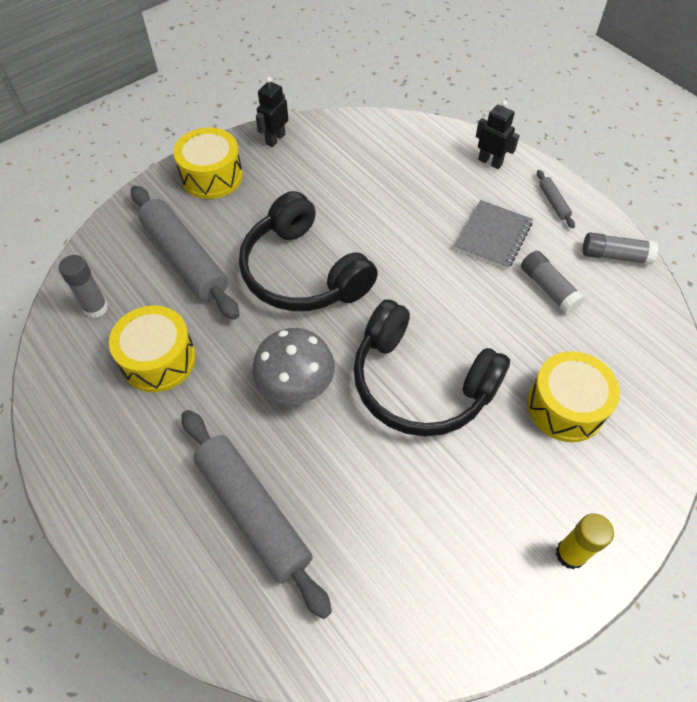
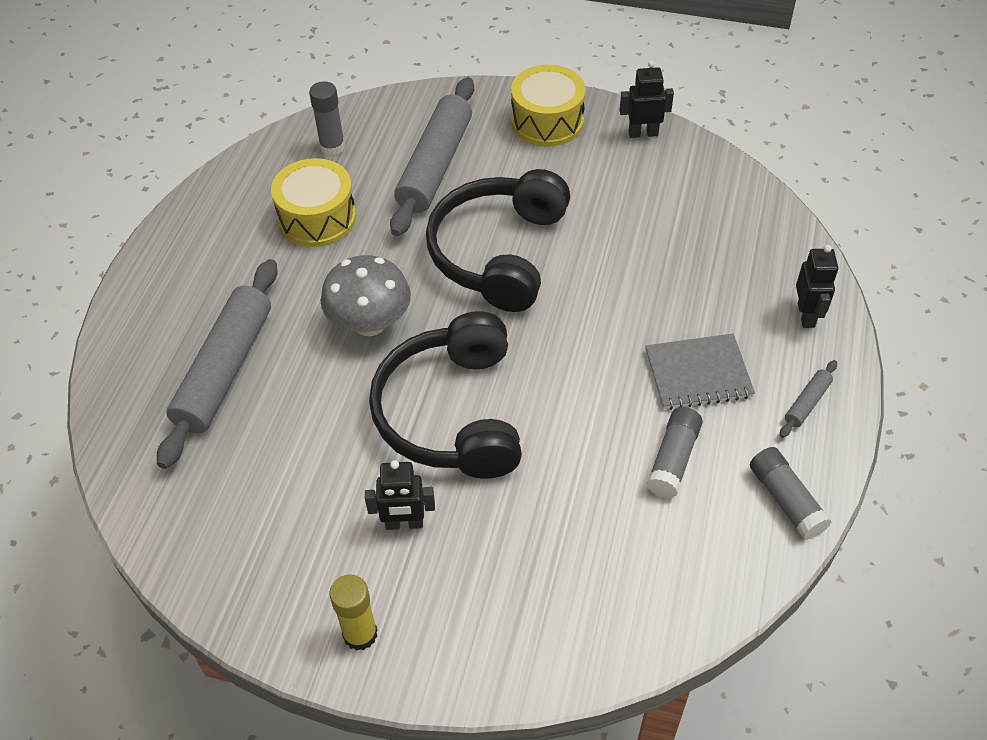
camera: 55 degrees right, 5 degrees down
yellow drum [527,351,620,442] -> none
none -> black robot [365,460,435,530]

